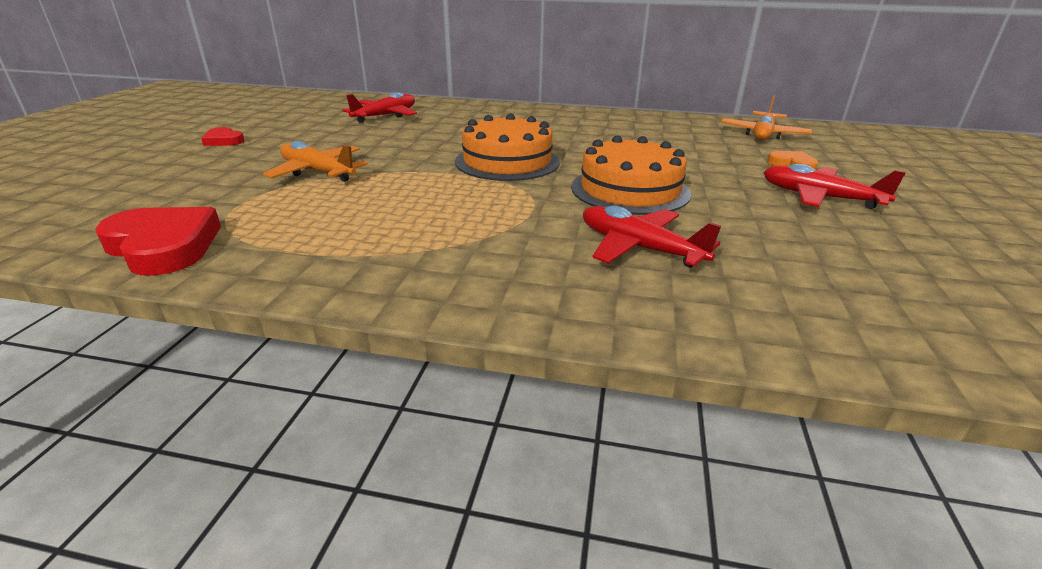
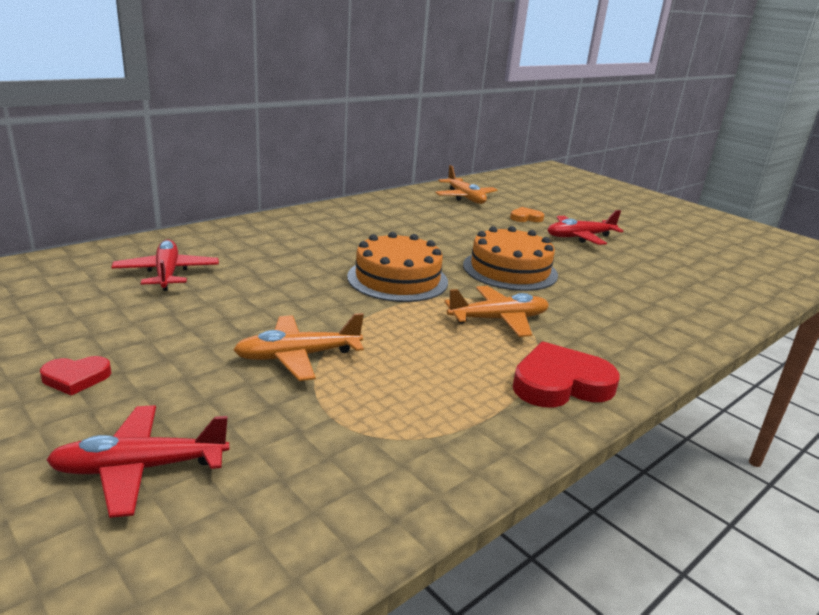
camera: 55 degrees left, 5 degrees down
red heart [95,207,221,276] -> red heart moved to [513,342,620,408]
red plane [583,205,721,267] -> red plane moved to [46,405,229,518]
none -> orange plane [444,286,549,337]

